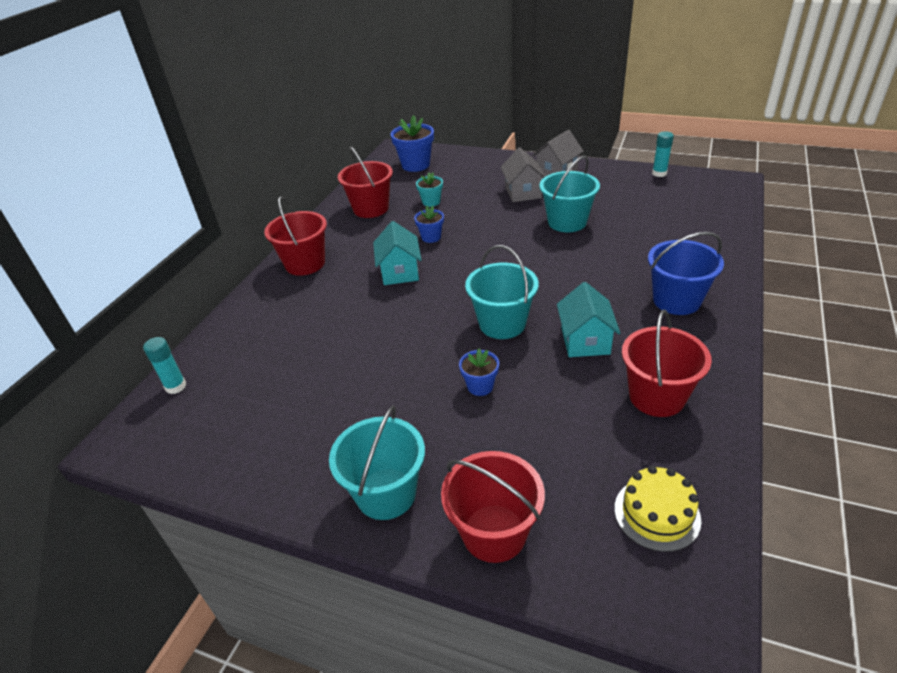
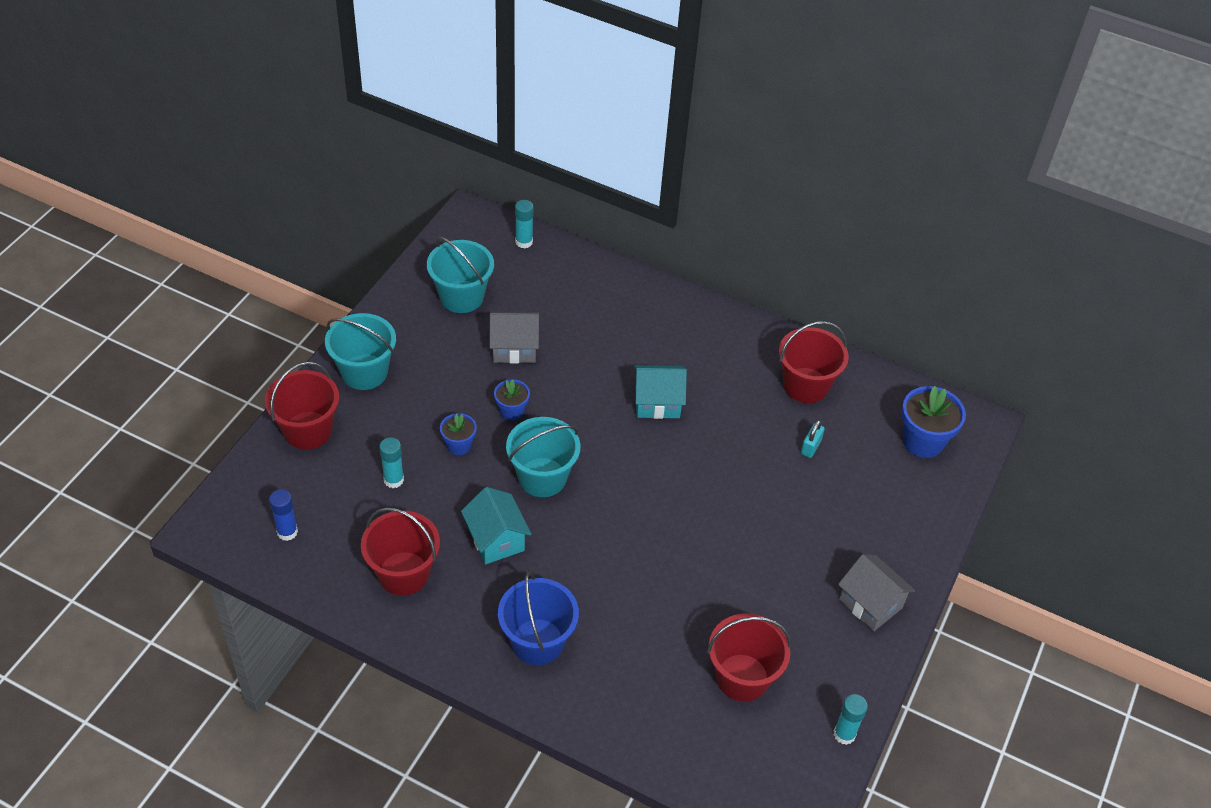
camera: 90 degrees right, 10 degrees up
red bucket [264,196,327,276] -> red bucket moved to [707,614,791,702]
blue flower pot [414,206,444,243] -> blue flower pot moved to [494,379,530,421]
turquoise flower pot [416,172,443,207] -> turquoise padlock [801,420,825,458]
grey house [501,147,546,202] -> grey house moved to [490,312,539,364]
turquoise bucket [539,156,600,232] -> turquoise bucket moved to [427,236,494,313]
turquoise house [557,282,620,357] -> turquoise house turned 60 degrees clockwise [461,487,531,564]
yellow cake [614,466,701,552] -> blue glue stick [269,490,298,541]
none -> turquoise glue stick [379,437,404,488]

